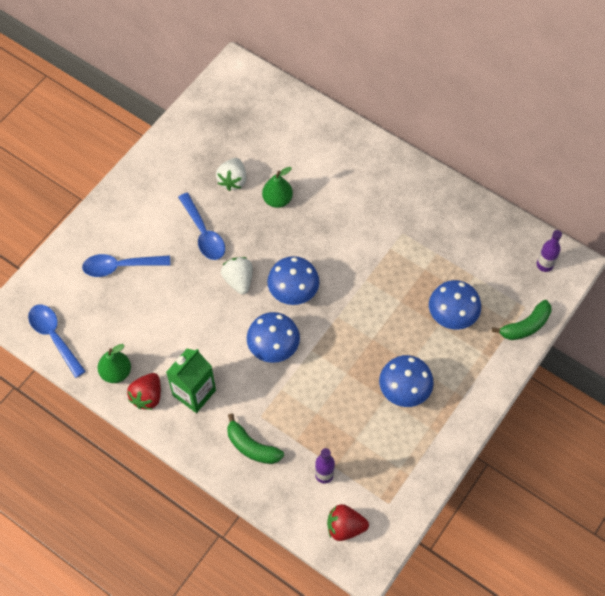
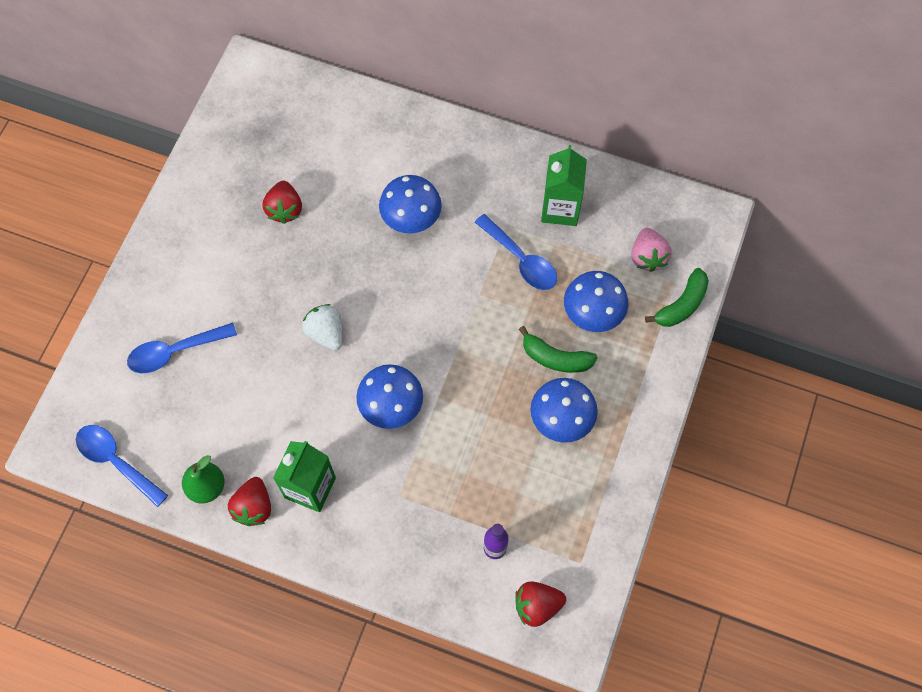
camera: 15 degrees left, 5 degrees up
blue spoon [178,193,225,260] -> blue spoon moved to [475,214,557,290]
white strawberry [216,158,247,191] -> red strawberry [263,181,302,224]
green banana [227,414,284,464] -> green banana moved to [519,326,598,373]
green pear [262,167,293,208] -> none
blue mushroom [267,256,319,305] -> blue mushroom moved to [379,175,442,234]
purple bottle [537,230,562,272] -> none
none -> green carton [541,145,587,226]
none -> pink strawberry [632,228,672,272]

